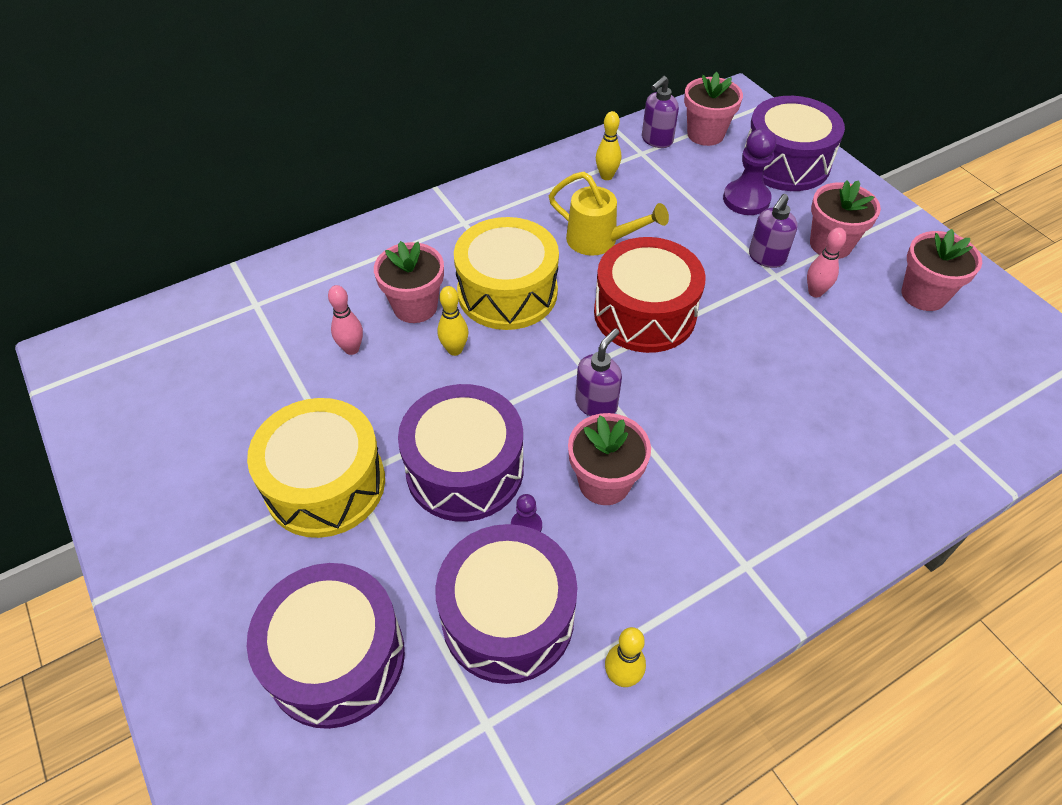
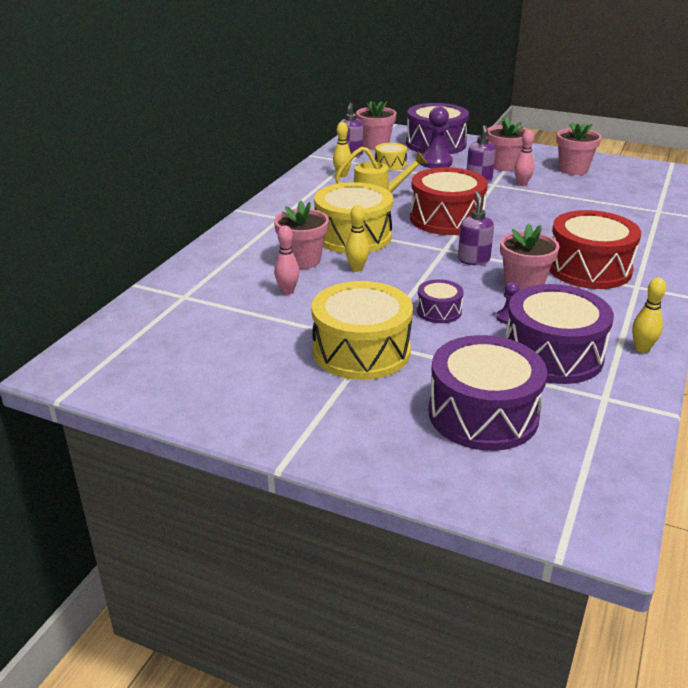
camera: 35 degrees left, 20 degrees down
purple drum [398,384,524,522] -> purple drum [417,279,464,323], size x0.49
none -> yellow drum [375,143,407,170]
none -> red drum [550,210,641,289]

